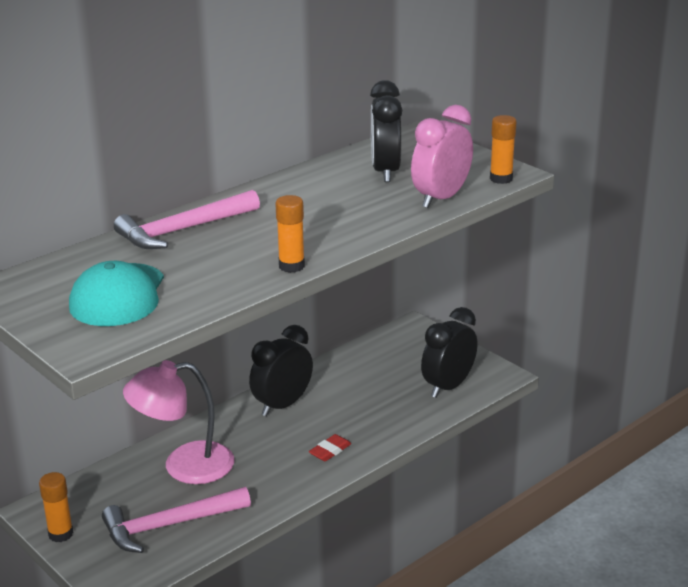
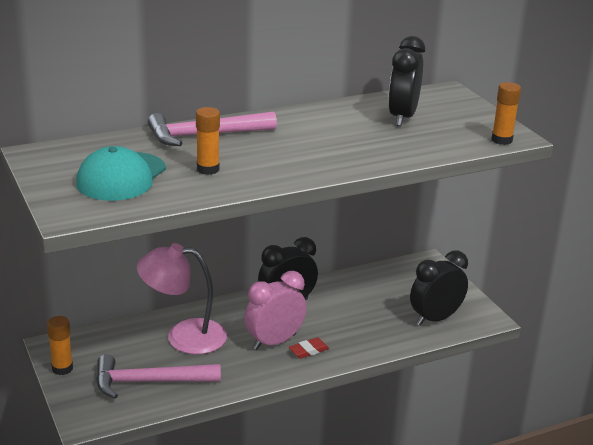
camera: 15 degrees right, 0 degrees up
orange glue stick [275,195,305,273] -> orange glue stick moved to [196,107,220,175]
pink clock [411,105,473,208] -> pink clock moved to [244,271,307,350]

